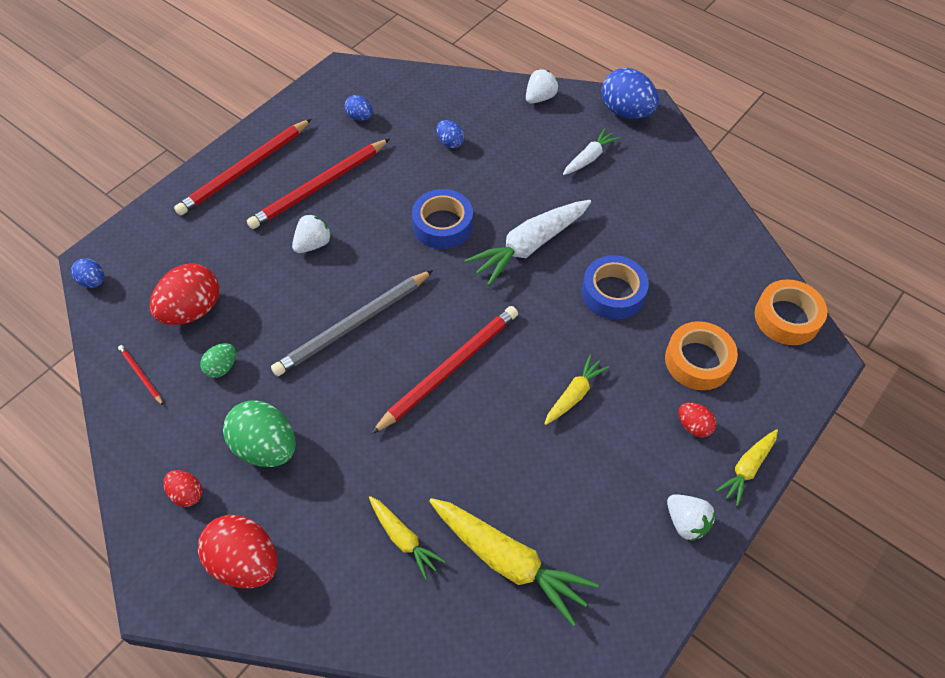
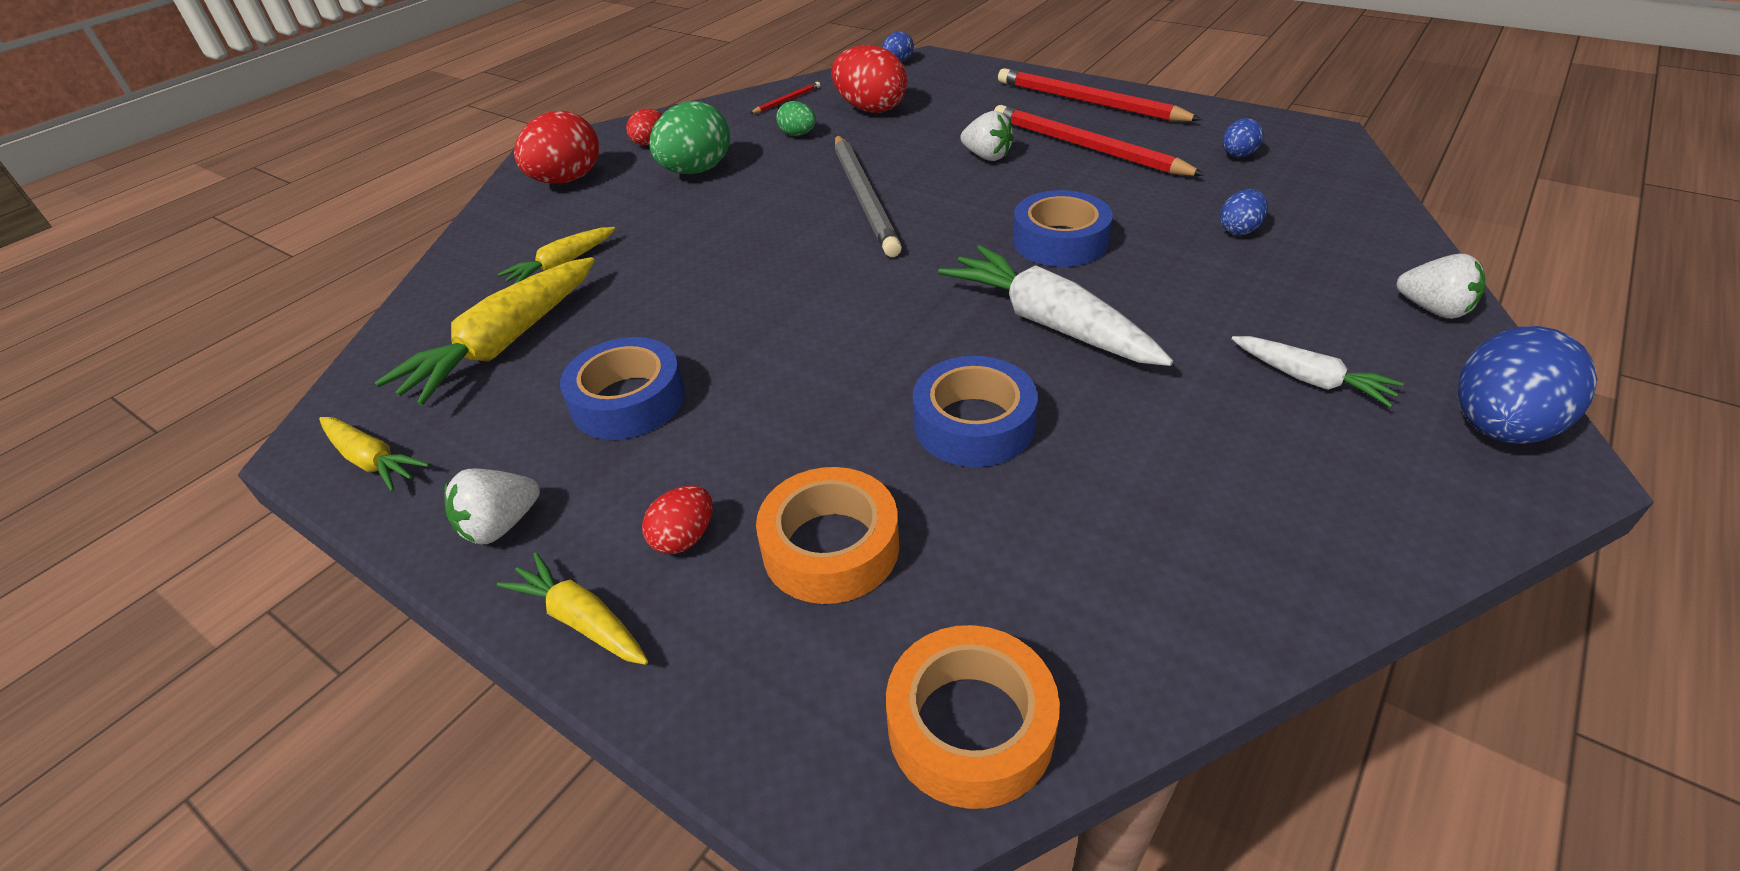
camera: 90 degrees right, 15 degrees down
grey pencil [271,270,433,376] -> grey pencil turned 150 degrees counterclockwise [835,135,902,257]
red pencil [371,306,518,434] -> none
yellow carrot [544,354,609,425] -> yellow carrot moved to [319,417,429,492]
none -> blue tape [560,337,685,440]

